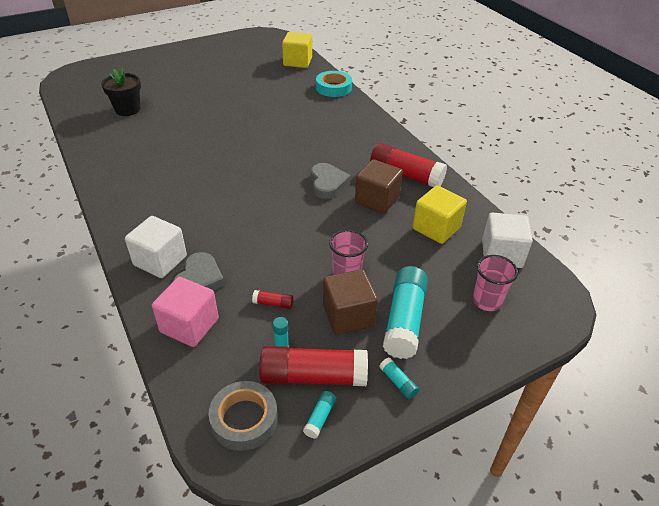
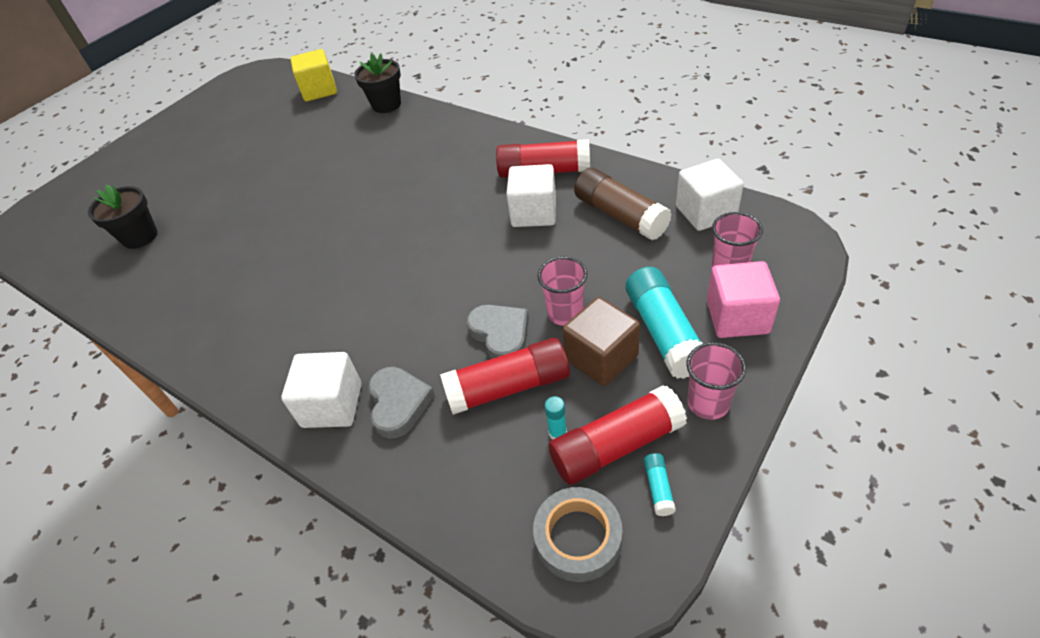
camera: 20 degrees left, 5 degrees up
pink cube [152,277,219,347] -> pink cube moved to [707,261,780,338]
red glue stick [252,290,294,309] -> red glue stick [440,338,570,415], size x2.37
grey heart [311,163,351,199] -> grey heart moved to [467,305,529,359]
turquoise tape [316,71,352,97] -> black flower pot [354,53,401,113]
brown cube [355,159,403,214] -> white cube [506,164,556,227]
turquoise glue stick [379,358,419,399] -> pink cup [686,342,746,420]
yellow cube [413,185,467,244] -> brown glue stick [574,168,672,241]

